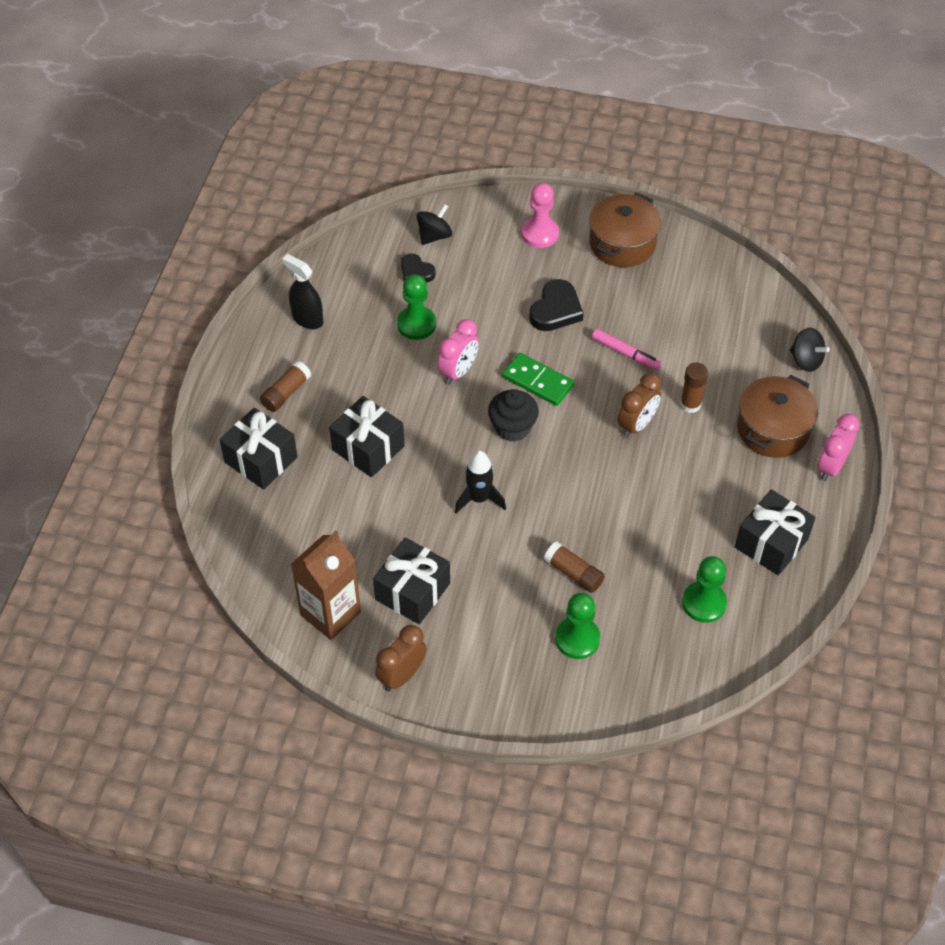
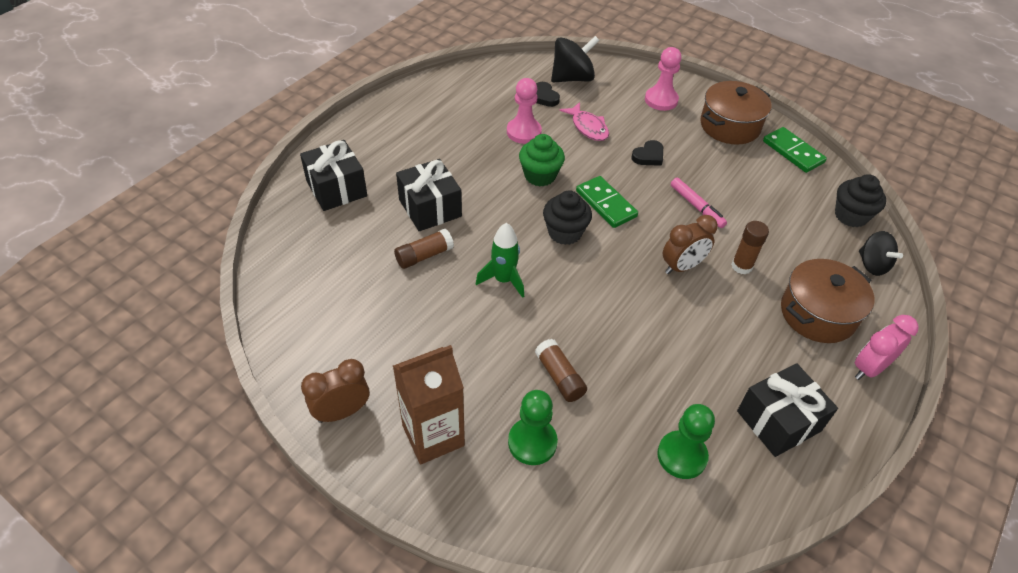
camera: 20 degrees right, 5 degrees down
brown glue stick [260,361,311,412] -> brown glue stick moved to [394,229,454,269]
black spray bottle [282,254,323,329] -> none
brown carton [291,531,361,640] -> brown carton moved to [393,345,465,464]
black gift [373,537,450,624] -> none
green pawn [397,274,436,340] -> pink pawn [507,78,542,144]
black spinning top [416,204,452,245] -> black spinning top [551,36,600,82], size x1.51
pink clock [438,319,479,385] -> green cupcake [519,134,565,187]
black rocket [455,451,506,514] -> green rocket [476,223,524,298]
black heart [529,279,584,331] -> black heart [631,140,663,166], size x0.64
none -> pink fish [559,102,609,141]
none -> green domino [763,127,827,173]
none -> black cupcake [835,174,886,227]

